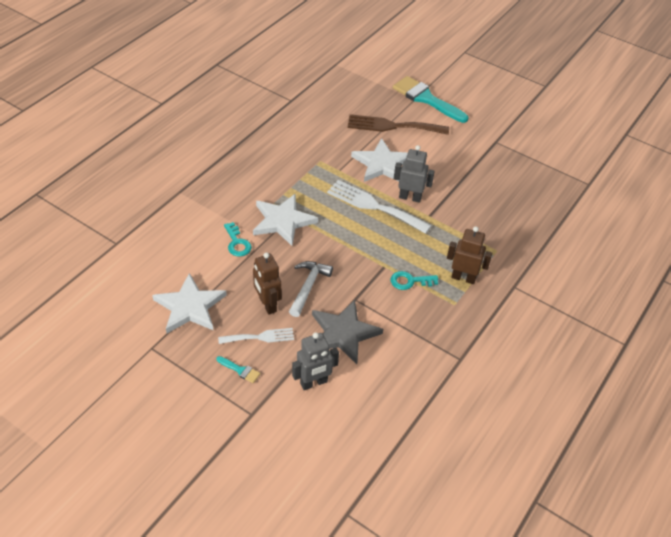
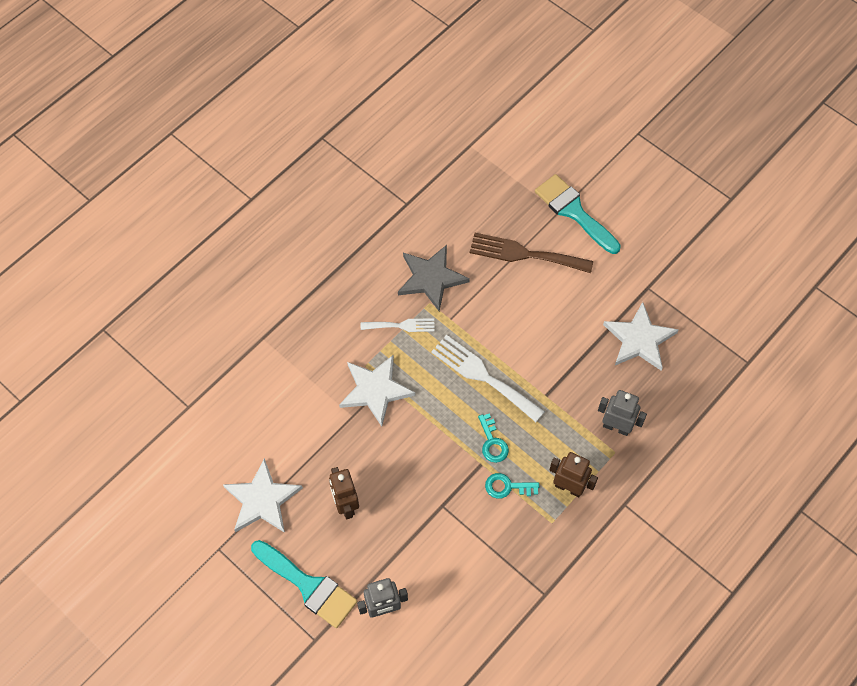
camera: 10 degrees right, 15 degrees up
turquoise brush [216,356,260,383] -> turquoise brush [251,540,357,628], size x2.41
white fork [218,328,294,344] -> white fork moved to [361,318,435,332]
turquoise key [224,222,252,257] -> turquoise key moved to [478,413,509,463]
white hammer [289,261,333,317] -> none
grey star [312,300,383,364] -> grey star moved to [398,245,470,311]
white star [351,138,408,182] -> white star moved to [603,302,679,371]
grey robot [394,145,435,203] -> grey robot moved to [598,390,647,436]

